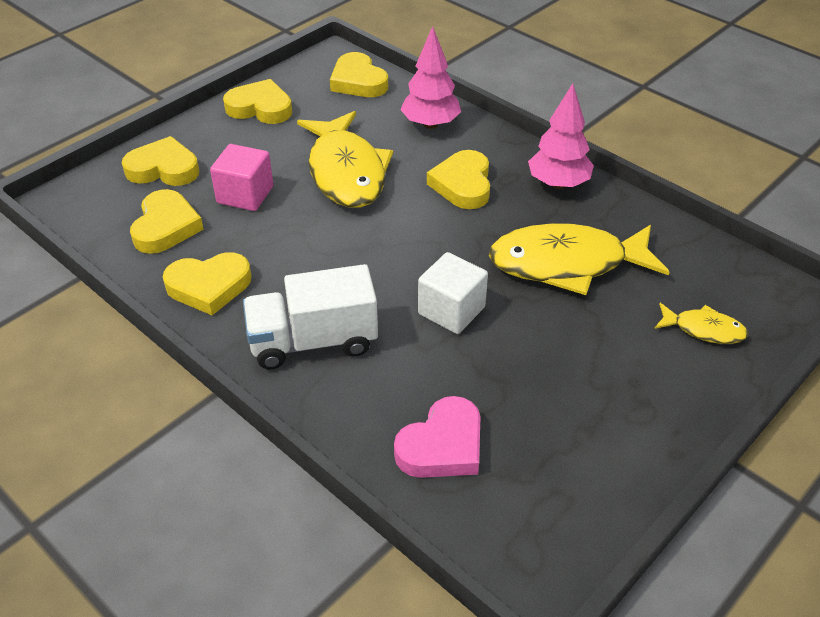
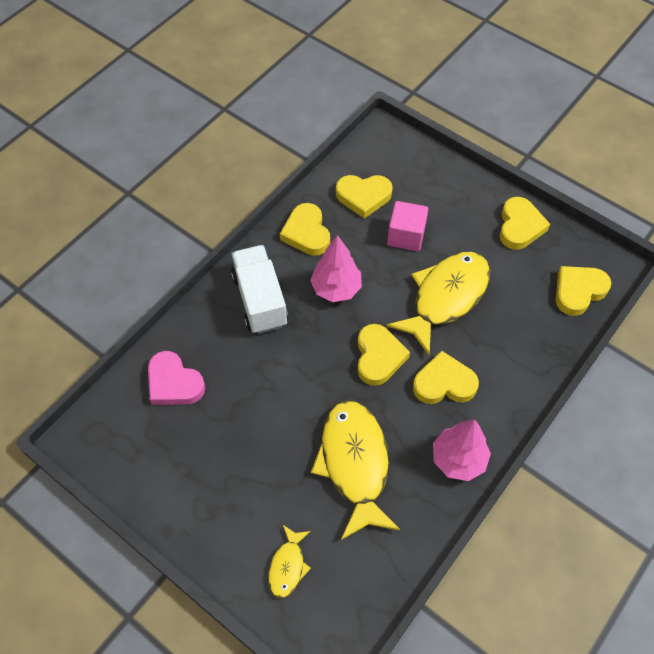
camera: 85 degrees right, 15 degrees up
yellow heart [122,136,199,186] -> yellow heart moved to [358,324,410,386]
yellow fish [297,111,393,208] -> yellow fish turned 150 degrees clockwise [387,252,490,355]
pink tree [400,26,461,129] -> pink tree moved to [310,235,362,302]
white cube [418,252,488,334] -> none

